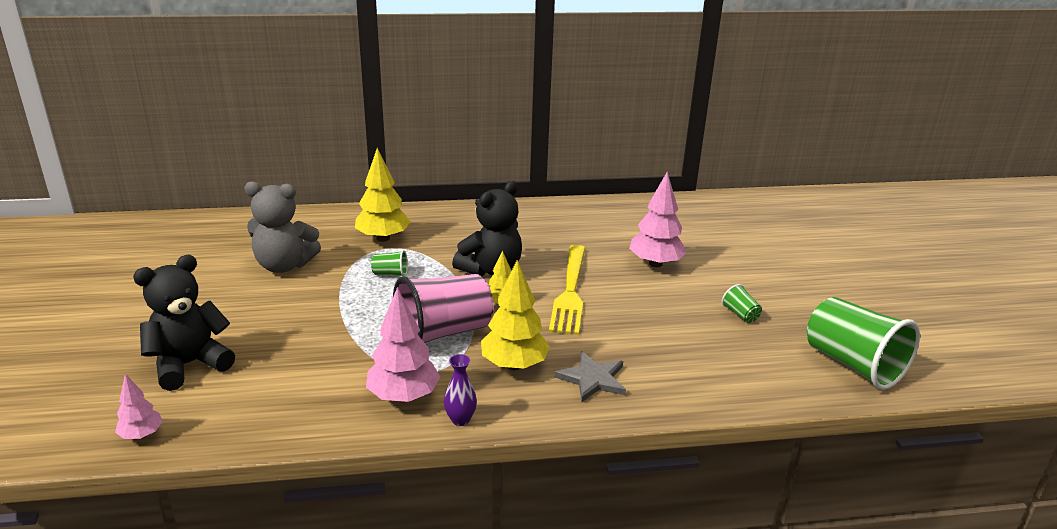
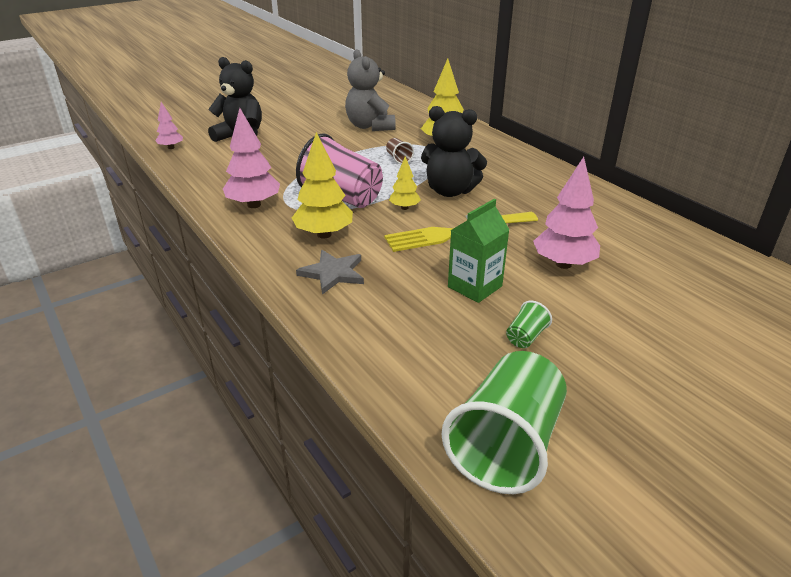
camera: 65 degrees right, 5 degrees up
green cup [371,250,408,277] -> brown cup [386,138,414,164]
purple vase [444,354,477,426] -> none
none -> green carton [448,199,510,303]

